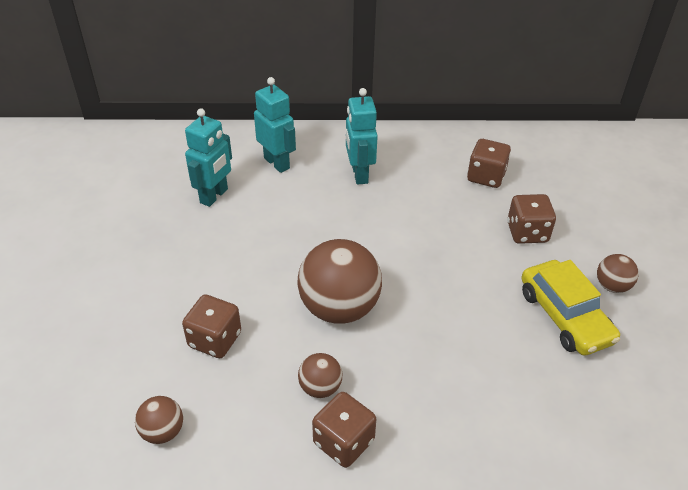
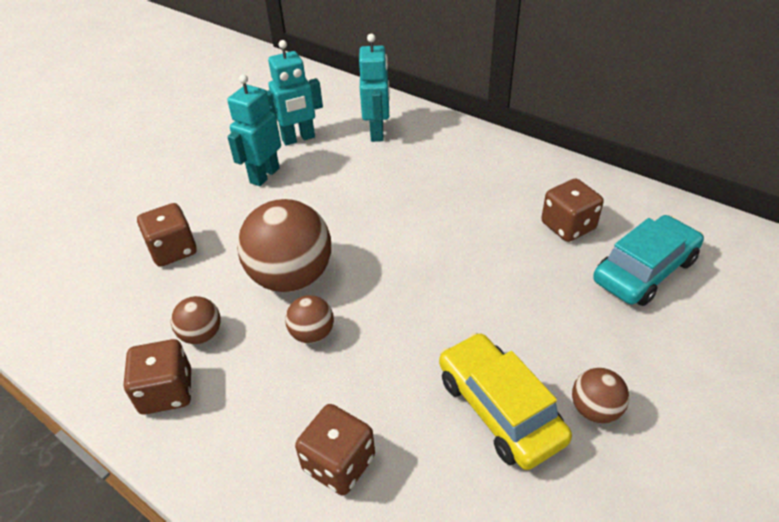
camera: 40 degrees right, 0 degrees up
brown ball [135,396,183,444] -> brown ball moved to [285,295,334,343]
turquoise robot [346,88,378,185] -> turquoise robot moved to [227,74,281,186]
brown dice [507,194,556,244] -> brown dice moved to [295,404,375,496]
yellow car [521,260,620,355] -> yellow car turned 135 degrees clockwise [439,333,572,470]
none -> turquoise car [593,215,704,306]

